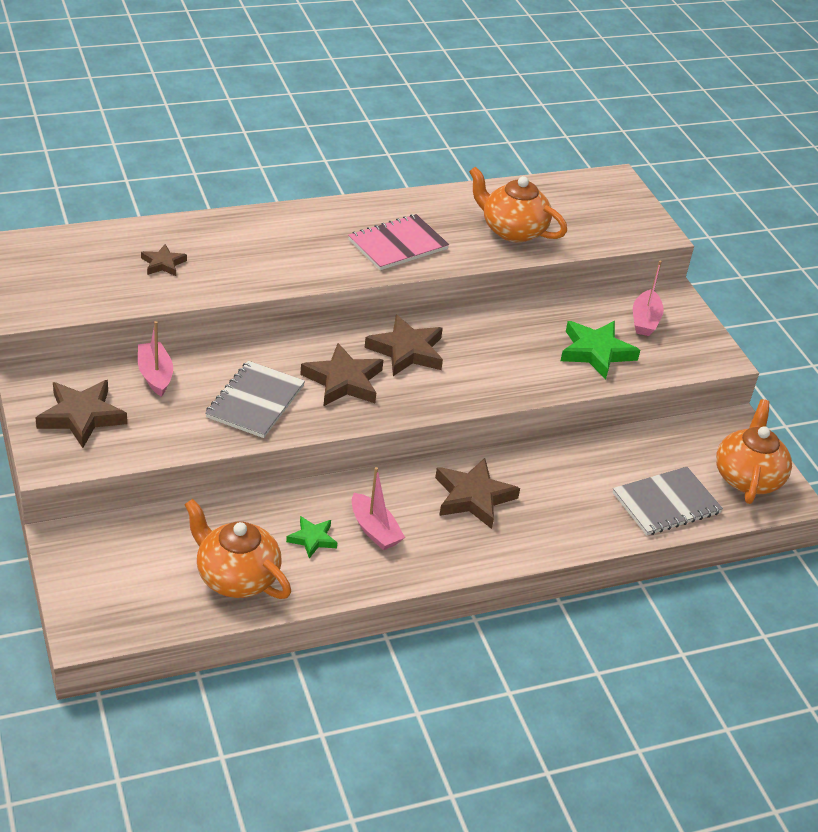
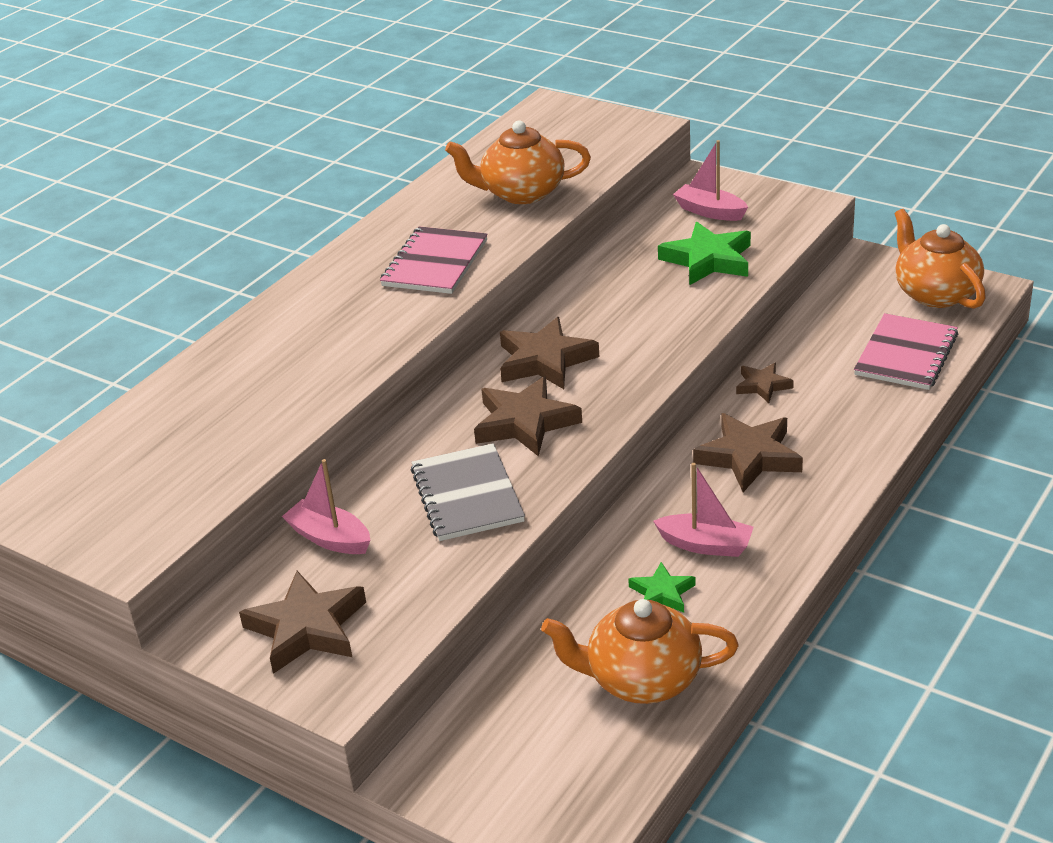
camera: 30 degrees left, 5 degrees down
brown star [141,244,187,276] -> brown star moved to [736,363,794,403]
grey notebook [613,467,723,536] -> pink notebook [854,313,958,390]
pink boat [633,261,664,336] -> pink boat turned 150 degrees clockwise [673,140,748,221]

